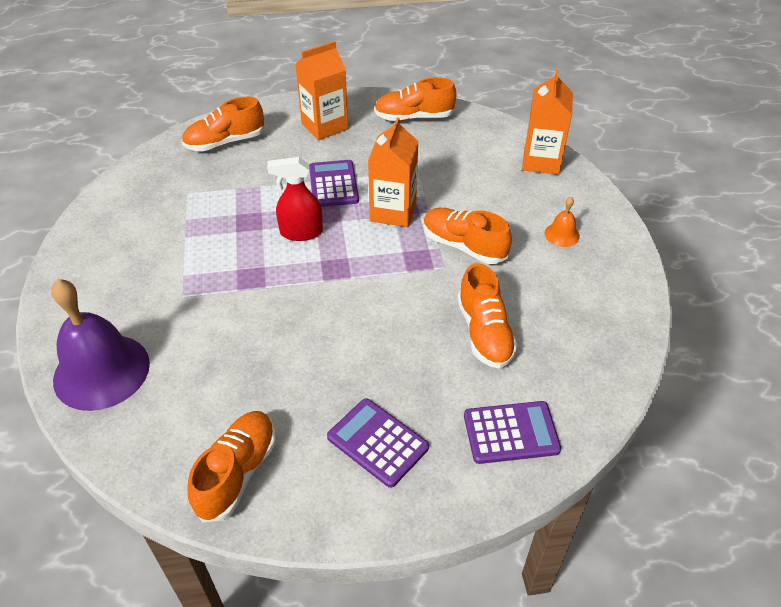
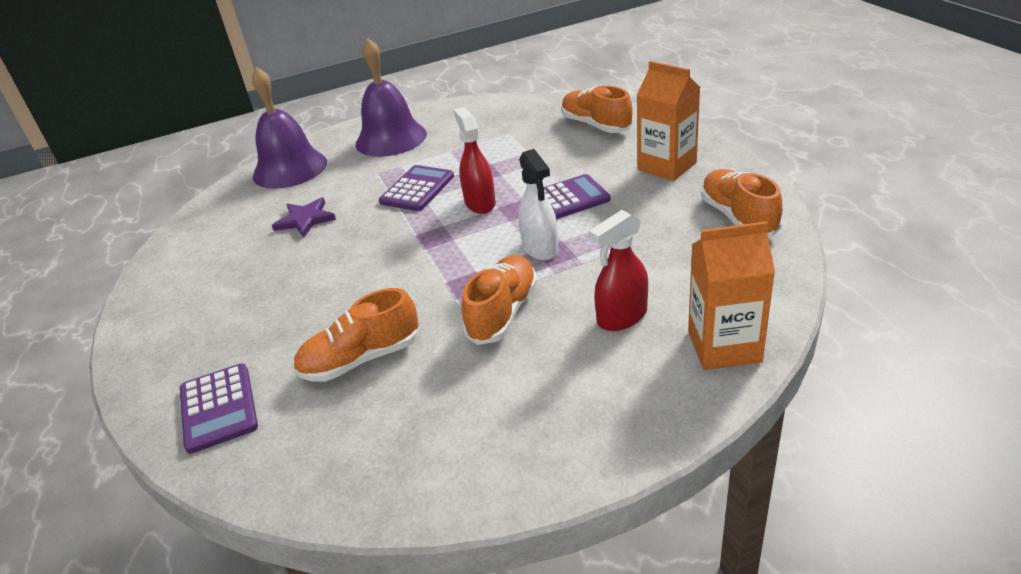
camera: 80 degrees right, 10 degrees down
orange shoe [187,411,276,522] -> none
purple calculator [327,398,429,488] -> purple calculator moved to [379,165,454,211]
orange carton [368,118,419,227] -> white spray bottle [518,149,558,260]
orange bell [545,197,580,247] -> none
none -> purple star [272,197,336,237]
none -> purple bell [356,38,427,157]
none -> red spray bottle [589,210,648,331]

